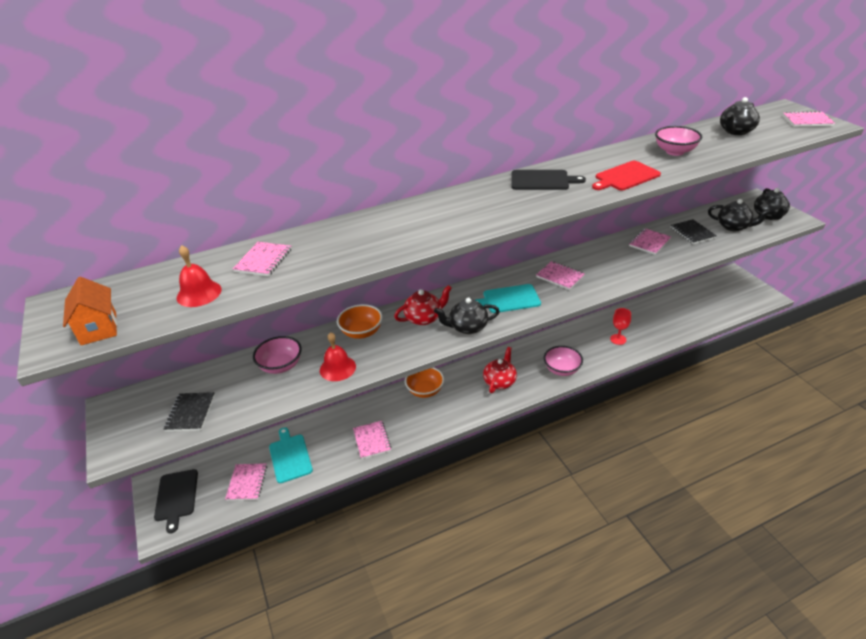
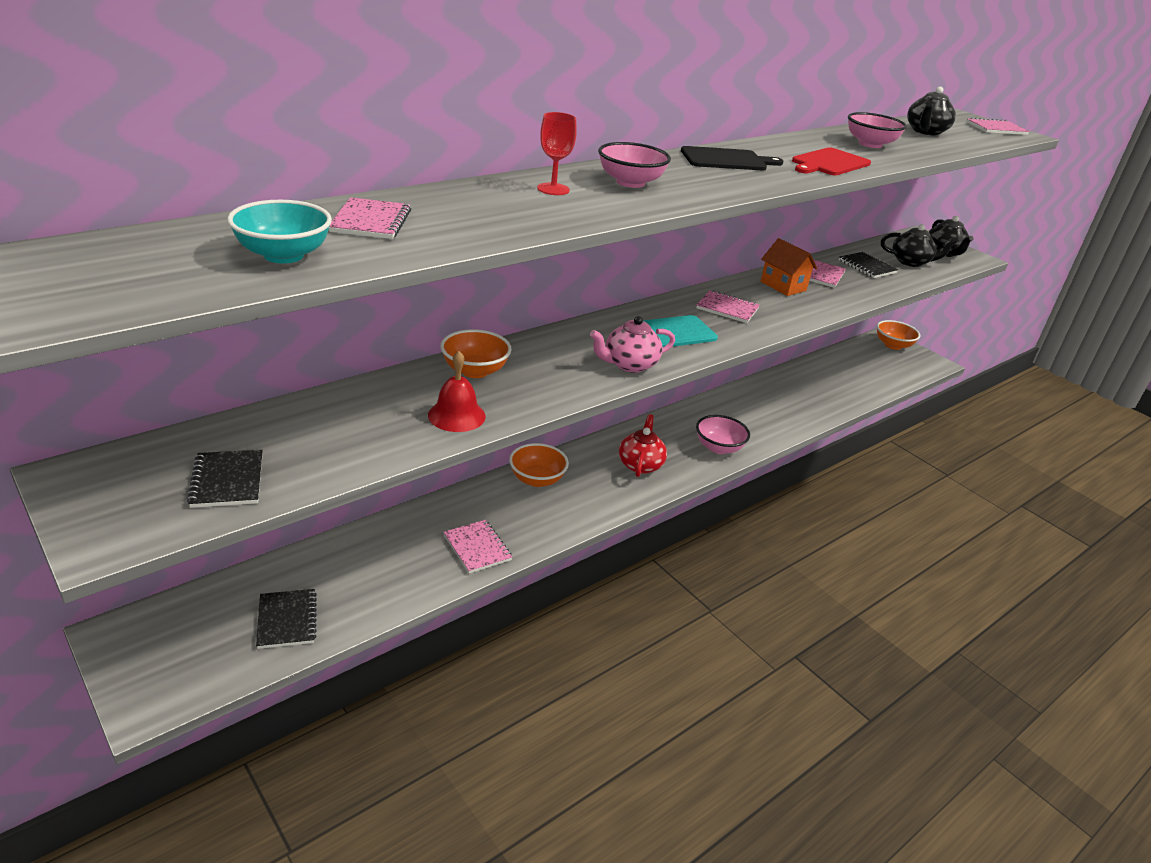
camera: 20 degrees left, 5 degrees down
orange house [63,277,117,345] -> orange house moved to [761,238,817,296]
black cutting board [154,469,198,534] -> none
red bell [177,245,221,307] -> turquoise bowl [227,200,332,263]
pink notebook [225,463,267,501] -> black notebook [256,589,317,649]
pink bowl [253,336,302,374] -> pink bowl moved to [598,142,671,188]
turquoise cutting board [269,427,313,483] -> none
red teapot [394,285,452,325] -> none
black teapot [434,298,500,334] -> pink teapot [590,316,675,373]
red goblet [610,308,631,345] -> red goblet moved to [537,112,577,195]
none -> orange bowl [877,320,920,350]

